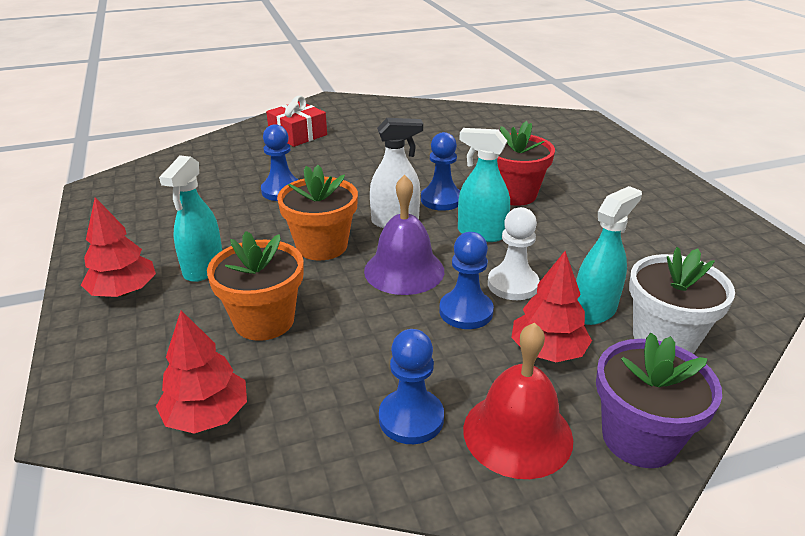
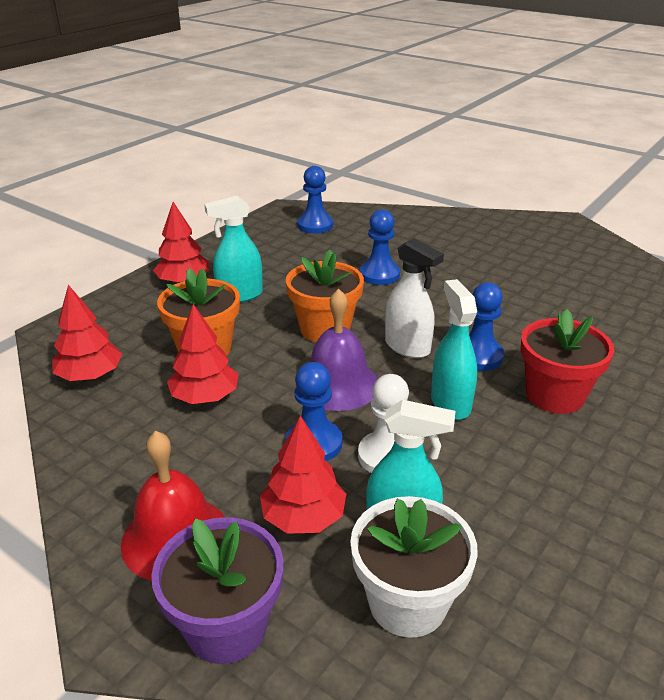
camera: 55 degrees right, 0 degrees up
red gift [266,96,327,147] -> none
blue pawn [379,329,444,444] -> blue pawn moved to [297,166,333,234]
none -> red tree [167,304,238,404]

